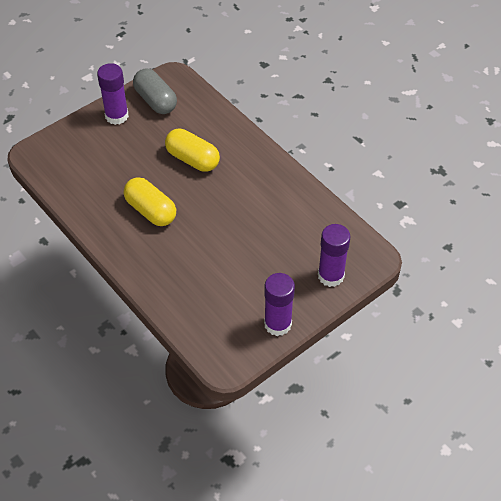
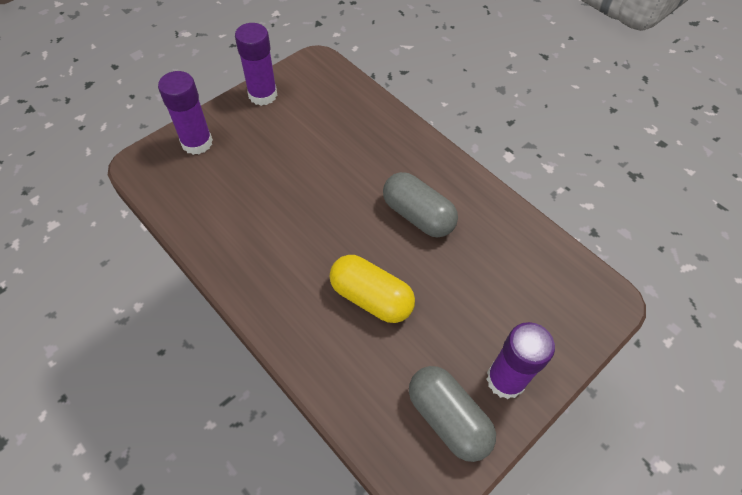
camera: 175 degrees right, 5 degrees up
yellow capsule [124,177,176,226] -> grey capsule [383,172,458,238]

